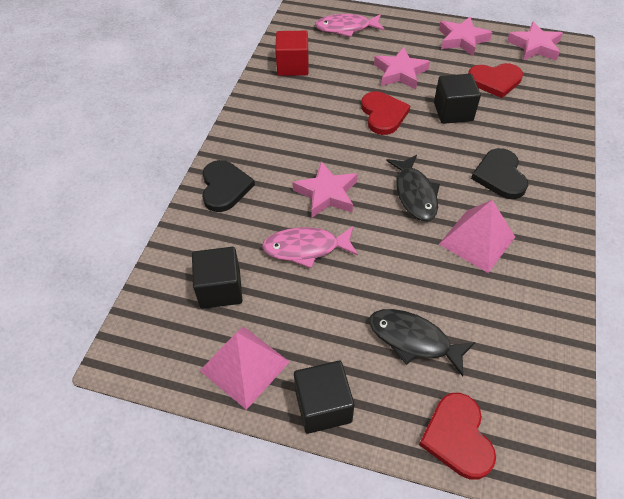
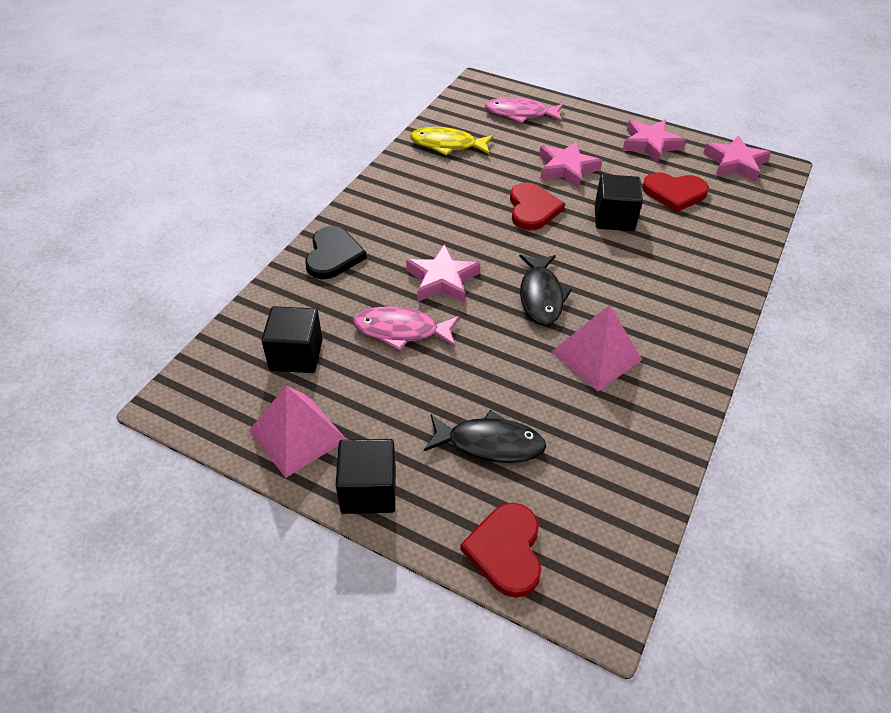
camera: 10 degrees right, 5 degrees down
red cube [275,31,309,76] -> yellow fish [410,127,493,155]
black fish [369,309,475,376] -> black fish turned 150 degrees clockwise [423,410,547,463]
black heart [471,148,528,199] -> none

